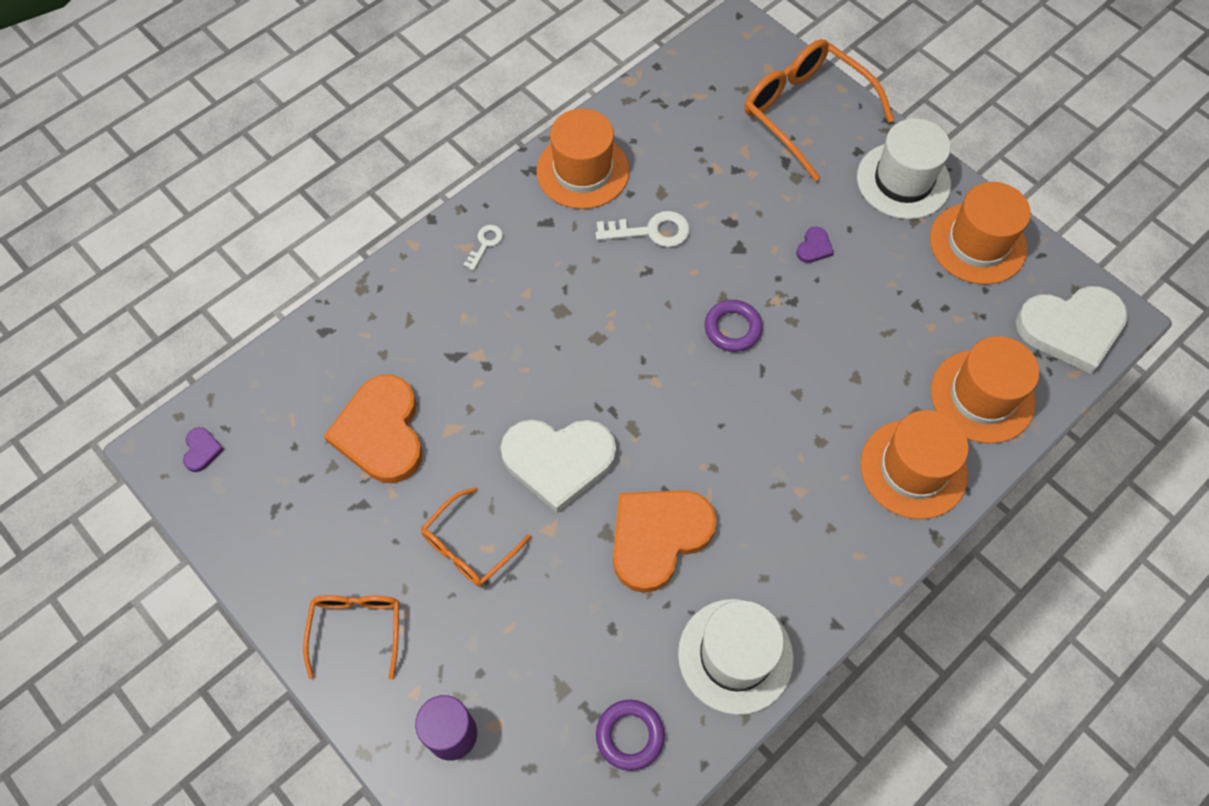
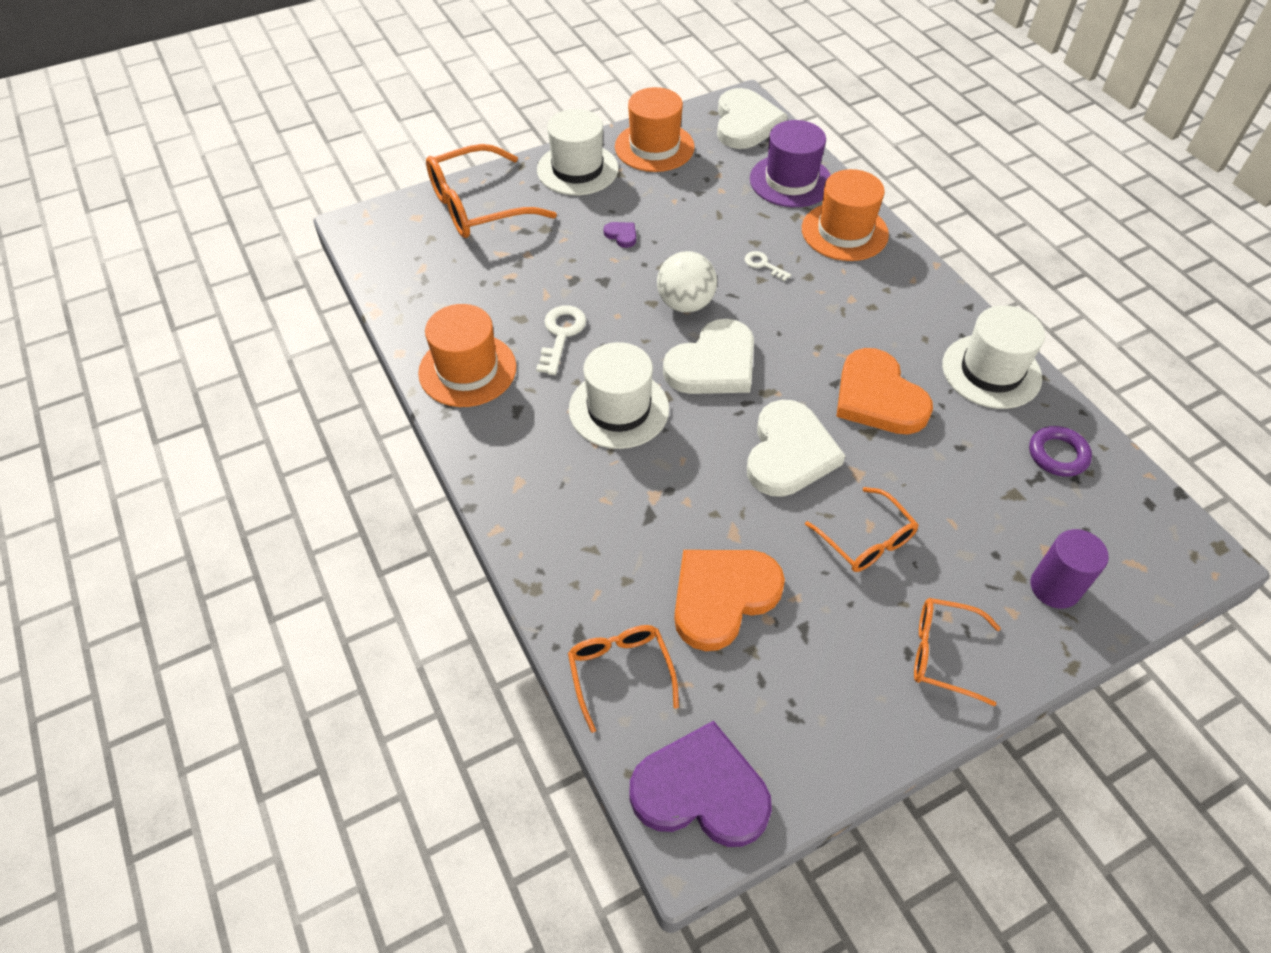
camera: 75 degrees left, 10 degrees down
purple heart [183,427,224,472] -> purple heart [629,721,772,847], size x2.47
orange heart [324,375,423,483] -> orange heart turned 135 degrees clockwise [674,550,785,651]
white key [463,225,503,271] -> white key moved to [745,251,791,281]
purple ring [705,300,763,352] -> white ball [657,251,717,313]
orange hat [931,336,1040,444] -> purple hat [750,120,831,207]
none -> orange glasses [568,625,679,733]
none -> white hat [569,342,669,449]
none -> white heart [663,319,754,394]

